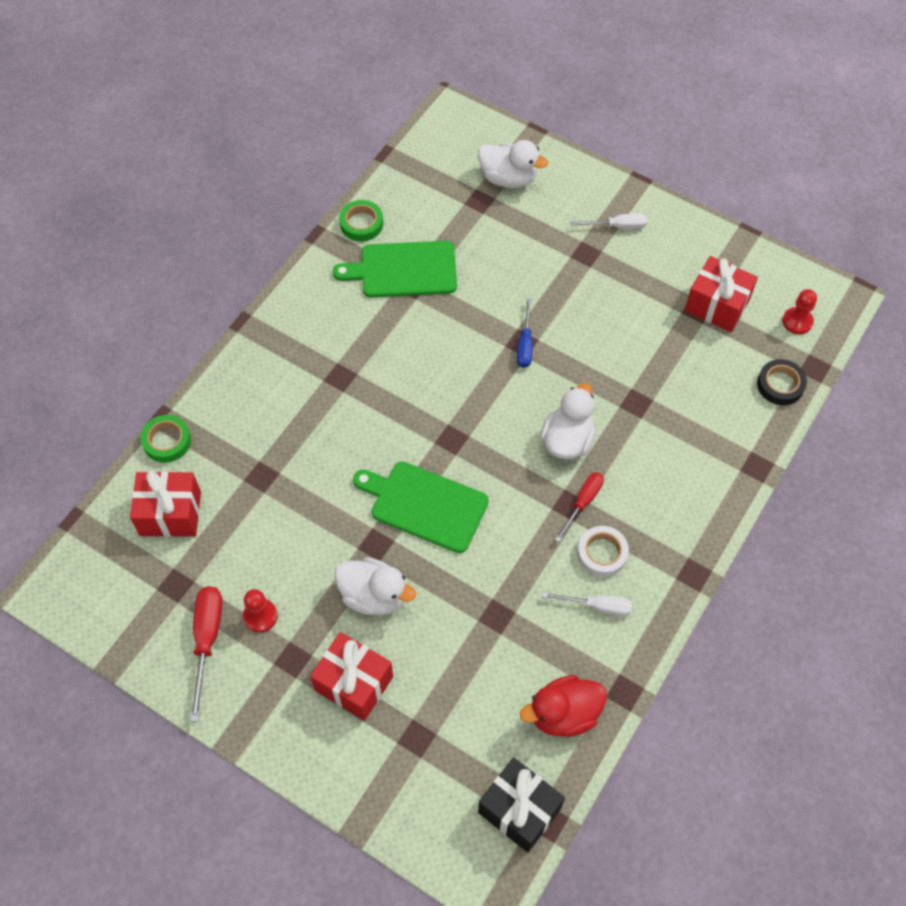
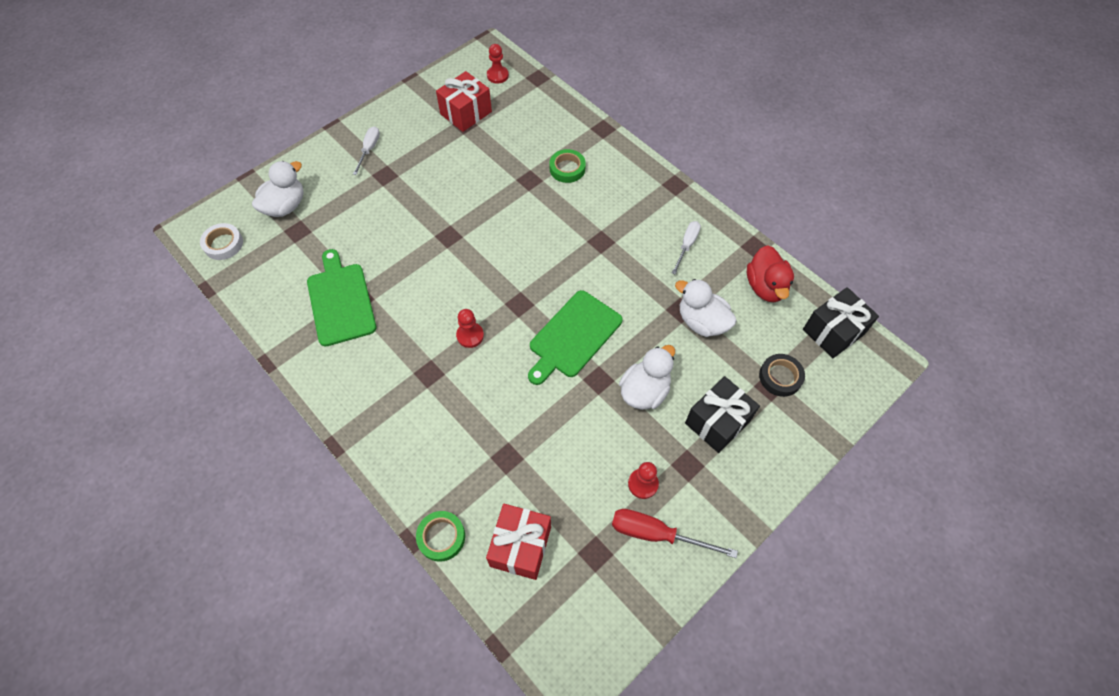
camera: 75 degrees left, 0 degrees up
red gift [310,632,393,721] -> black gift [685,376,760,453]
green cutting board [333,241,457,297] -> green cutting board turned 150 degrees clockwise [307,249,376,347]
green tape [339,200,383,241] -> green tape moved to [549,149,586,183]
blue screwdriver [517,299,533,368] -> none
white duck [540,383,596,459] -> white duck moved to [675,279,737,337]
red screwdriver [555,472,604,542] -> none
white tape [577,526,629,577] -> white tape moved to [200,223,243,260]
black tape [757,359,807,405] -> black tape moved to [759,354,805,397]
none -> red pawn [456,309,484,348]

